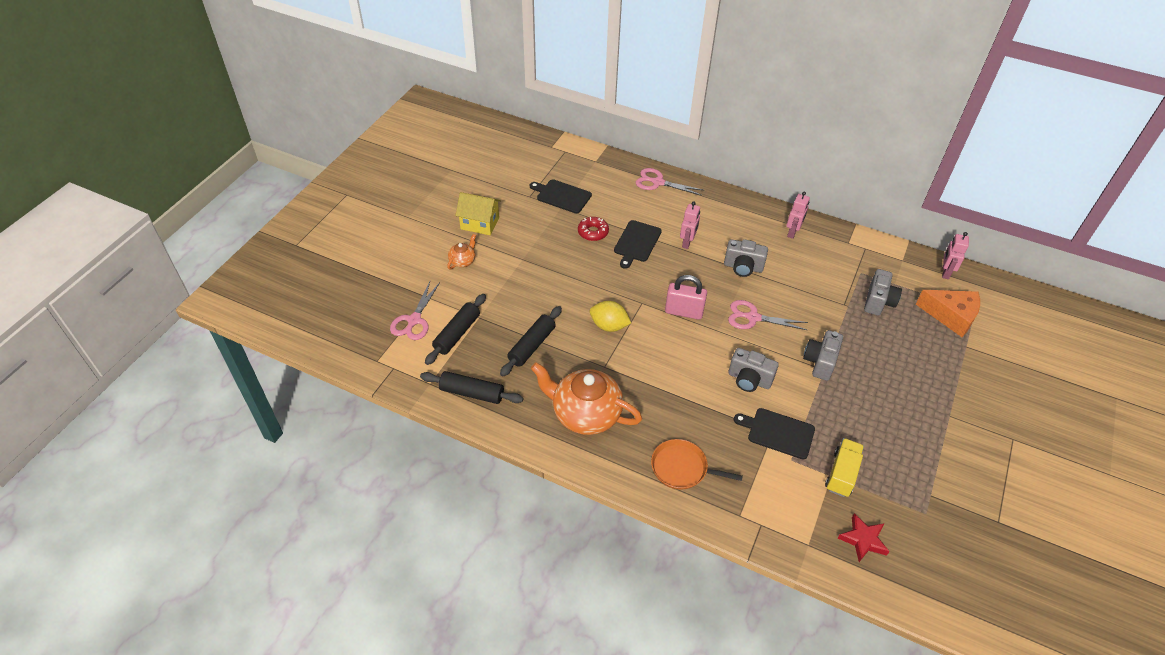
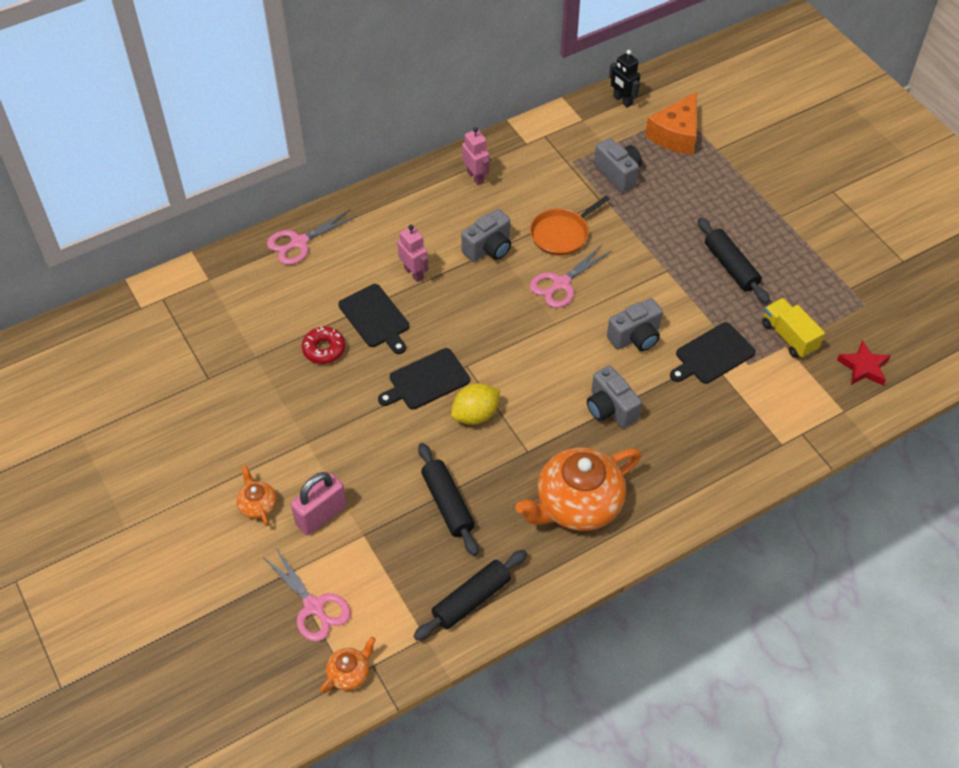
camera: 55 degrees left, 5 degrees up
black rolling pin [425,294,486,365] -> black rolling pin moved to [698,218,770,304]
yellow house [455,192,501,235] -> none
black cutting board [530,179,592,213] -> black cutting board moved to [378,348,470,410]
orange pan [651,439,743,490] -> orange pan moved to [530,196,610,255]
pink padlock [665,275,707,320] -> pink padlock moved to [291,472,347,535]
grey camera [803,330,843,381] -> grey camera moved to [587,366,642,428]
orange cheese [916,290,980,337] -> orange cheese turned 150 degrees clockwise [645,92,696,155]
pink robot [942,232,969,279] -> black robot [609,50,640,108]
none -> orange teapot [320,637,376,693]

